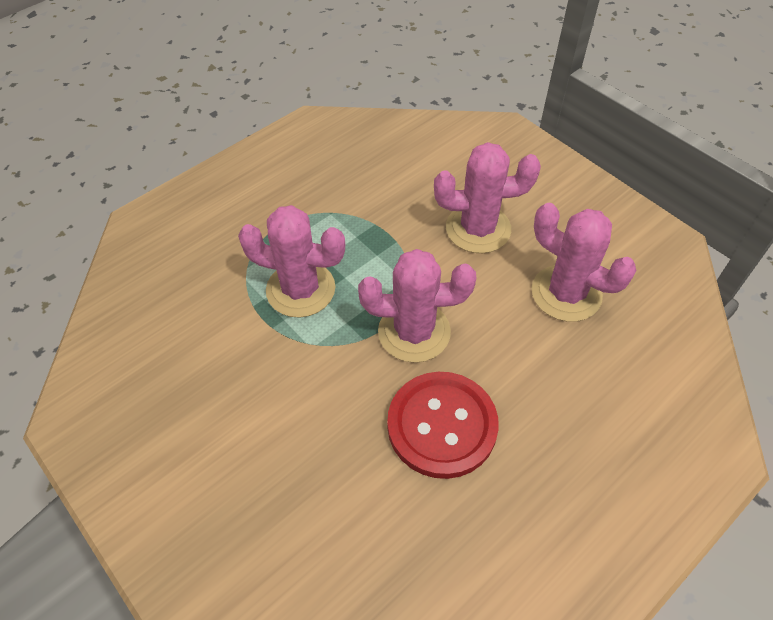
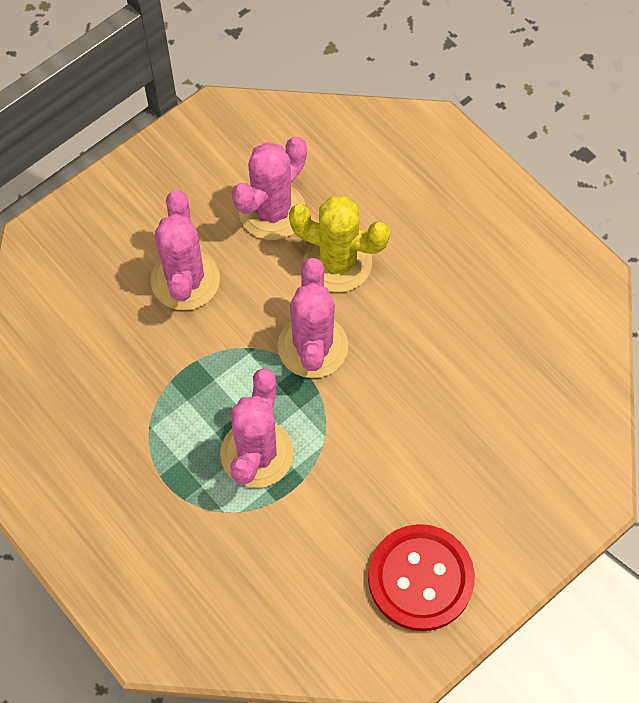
camera: 90 degrees left, 10 degrees up
red button [387,372,499,479] -> red button moved to [368,524,475,631]
none -> yellow cactus [289,196,390,292]

